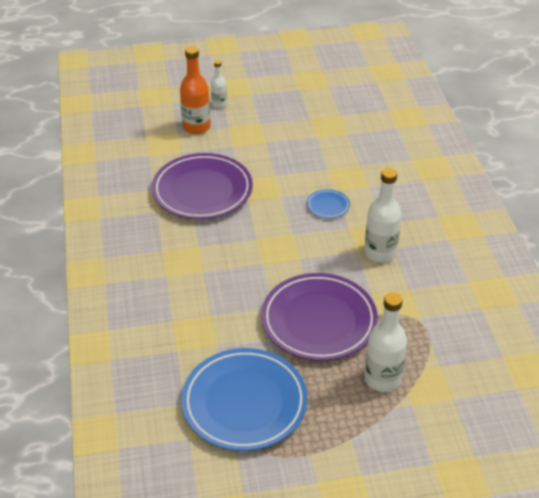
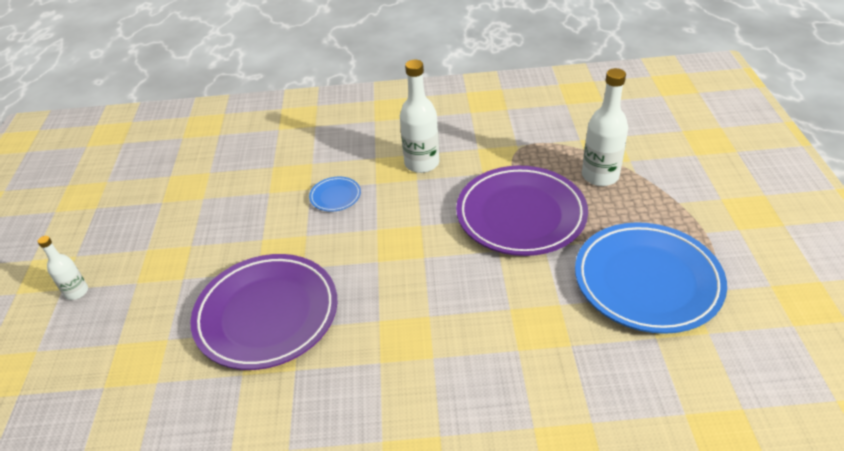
camera: 80 degrees left, 0 degrees up
orange bottle [180,46,211,134] -> none

